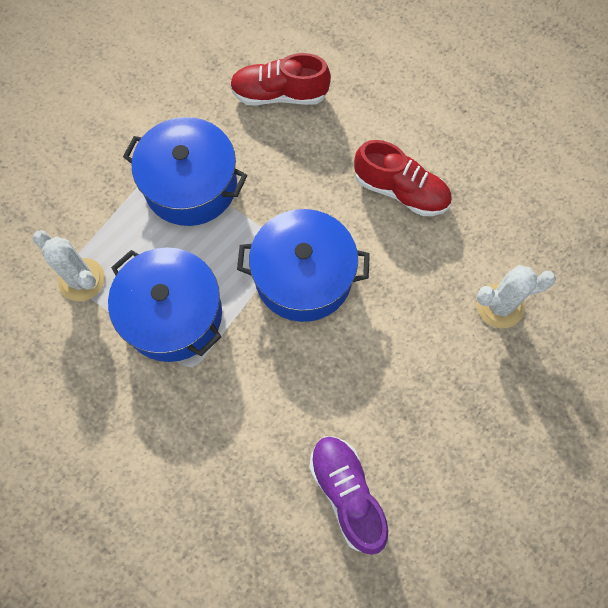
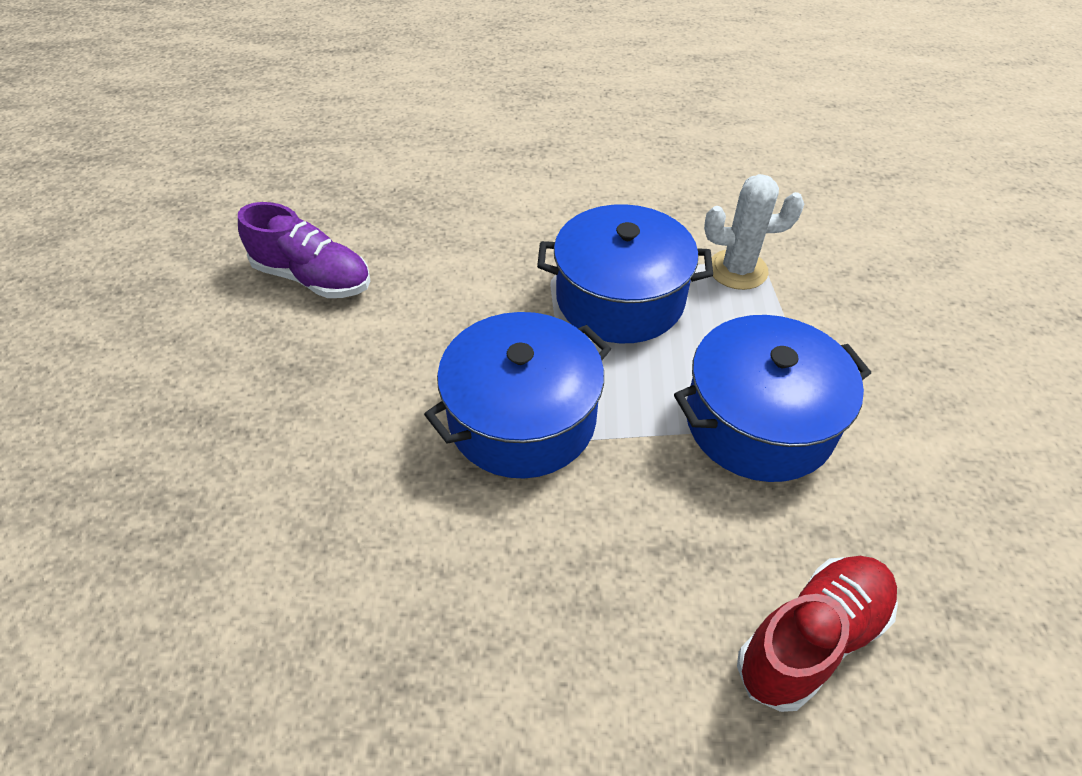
camera: 140 degrees right, 20 degrees down
red shoe [354,140,452,216] -> none
white cactus [477,265,556,328] -> none

